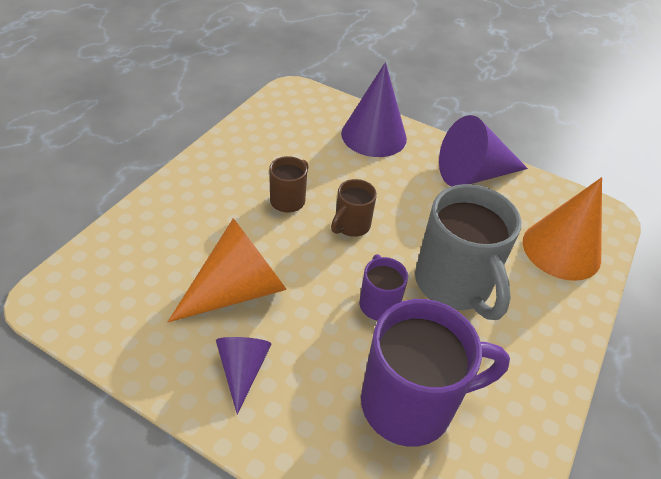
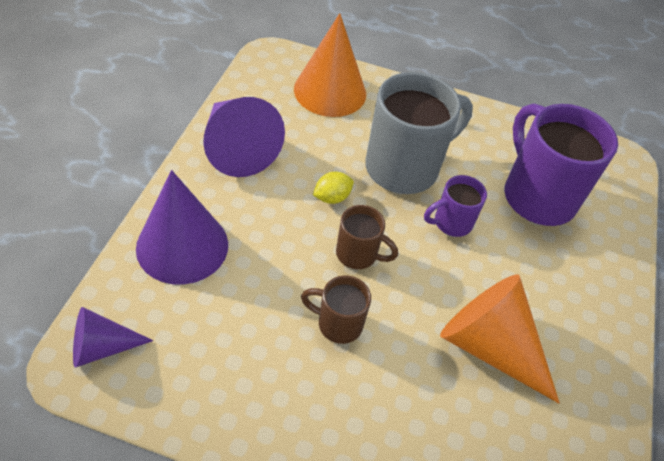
camera: 105 degrees left, 5 degrees up
purple cone [216,337,272,415] -> purple cone moved to [73,307,154,368]
none -> yellow lemon [313,171,354,204]

